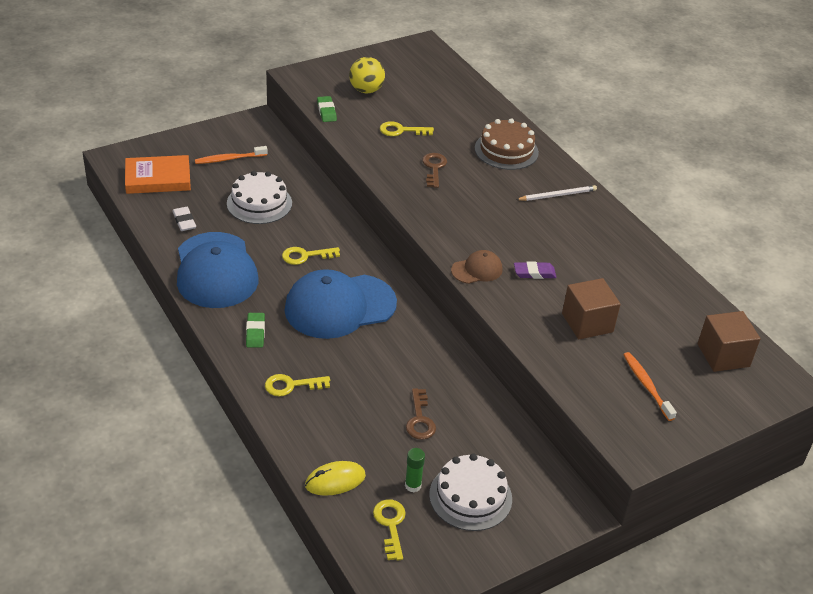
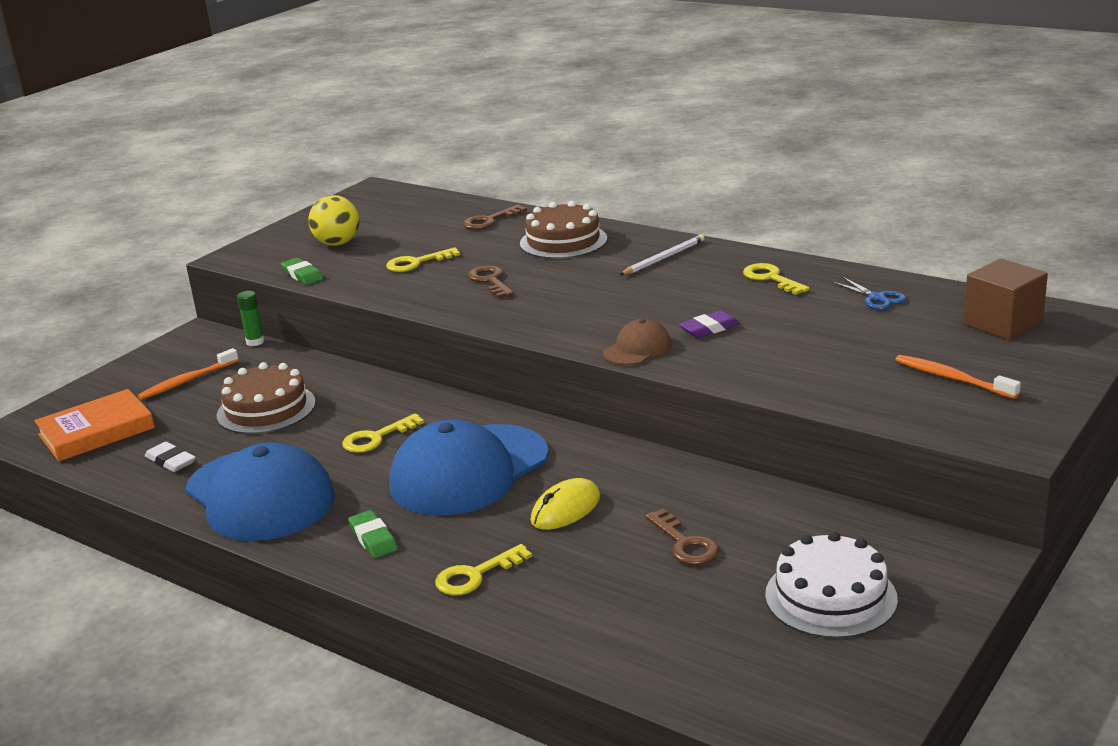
camera: 20 degrees left, 15 degrees down
white cake [227,171,292,224] -> brown cake [217,362,316,434]
yellow mouse [305,461,366,496] -> yellow mouse moved to [531,478,600,530]
yellow key [373,499,406,561] -> yellow key moved to [743,263,810,295]
green glue stick [405,448,425,492] -> green glue stick moved to [237,291,264,346]
brown cube [562,278,621,339] -> none
none -> brown key [463,204,527,230]
none -> blue scissors [831,277,907,310]

